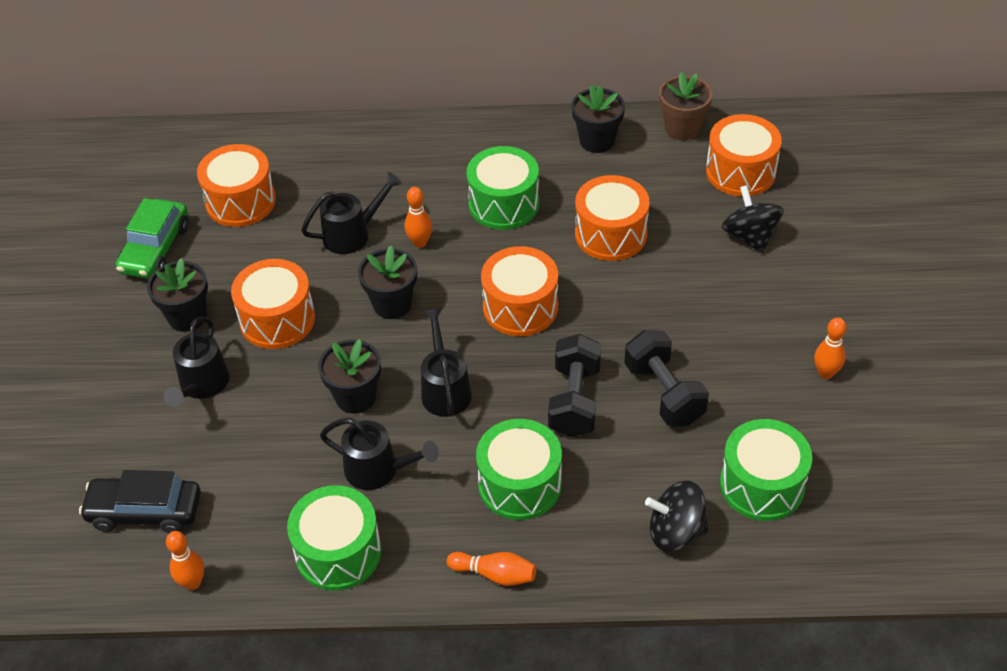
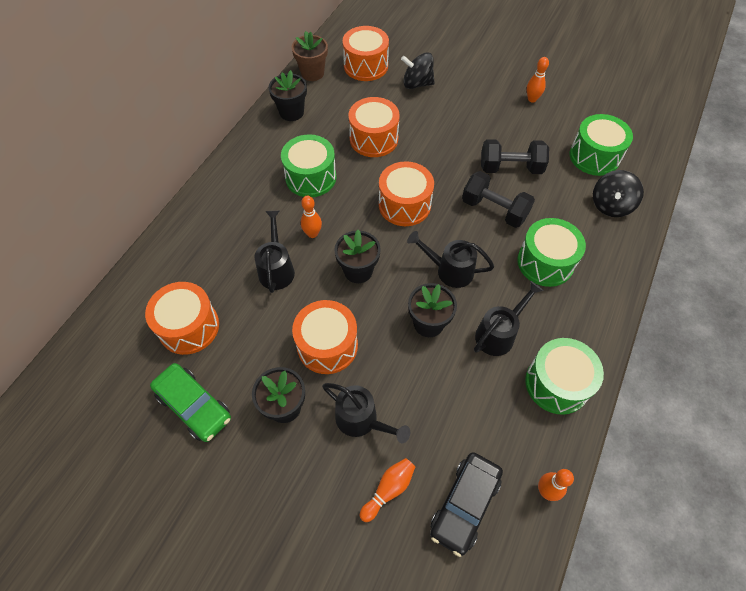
camera: 65 degrees left, 10 degrees up
orange bowling pin [447,552,536,586] -> orange bowling pin moved to [360,458,415,522]

